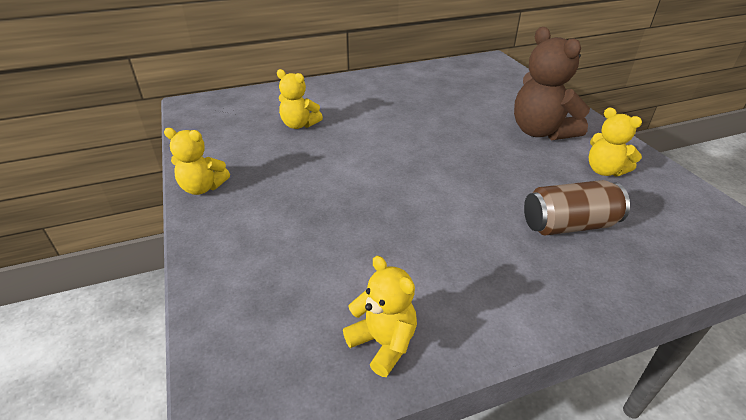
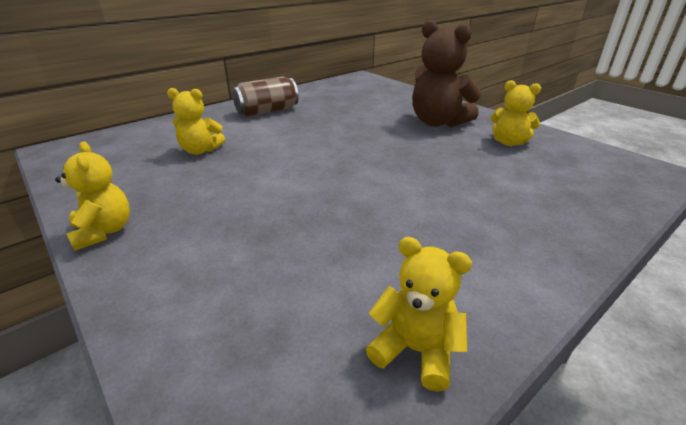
camera: 20 degrees left, 5 degrees down
yellow teddy bear [164,128,230,195] -> yellow teddy bear turned 105 degrees counterclockwise [55,141,130,251]
brown can [524,180,630,235] -> brown can moved to [232,77,299,116]

